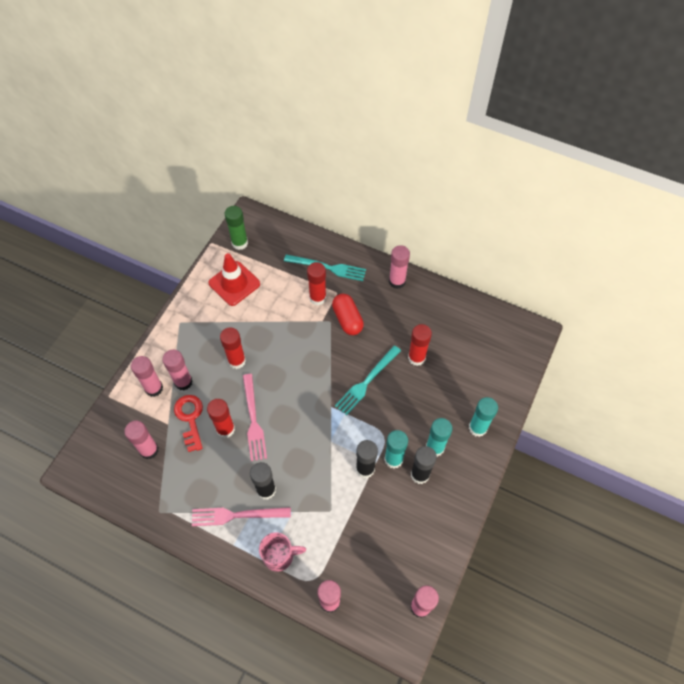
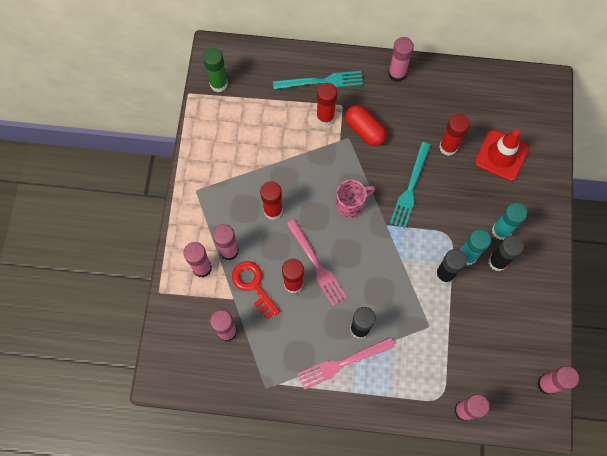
camera: 20 degrees left, 10 degrees up
red traffic cone [209,253,260,306] -> red traffic cone moved to [475,130,529,181]
pink mug [259,532,306,572] -> pink mug moved to [335,180,375,218]
turquoise glue stick [469,397,498,437] -> none

